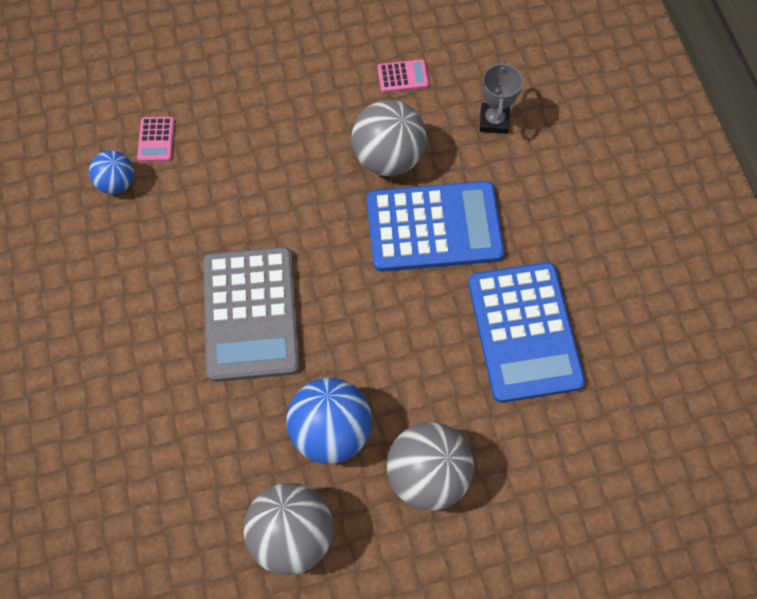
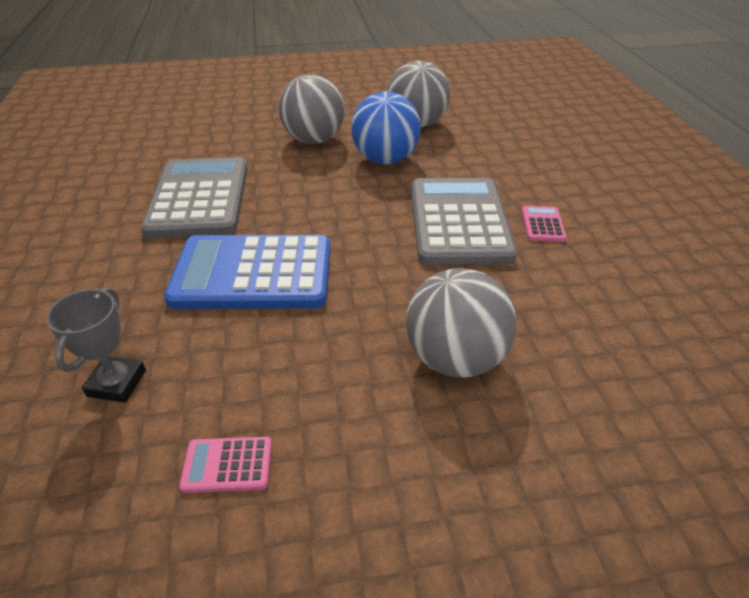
camera: 175 degrees left, 25 degrees down
blue ball [89,150,134,194] -> none
pink calculator [137,117,175,162] -> pink calculator moved to [522,206,566,242]
grey ball [352,100,427,176] -> grey ball moved to [406,268,517,378]
blue calculator [468,262,585,403] -> grey calculator [141,157,248,238]

